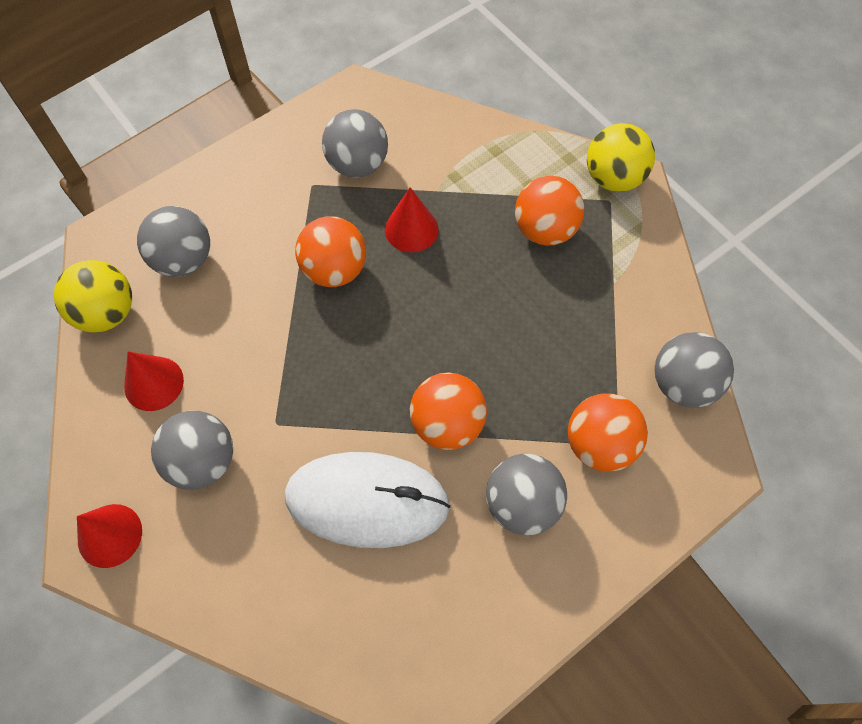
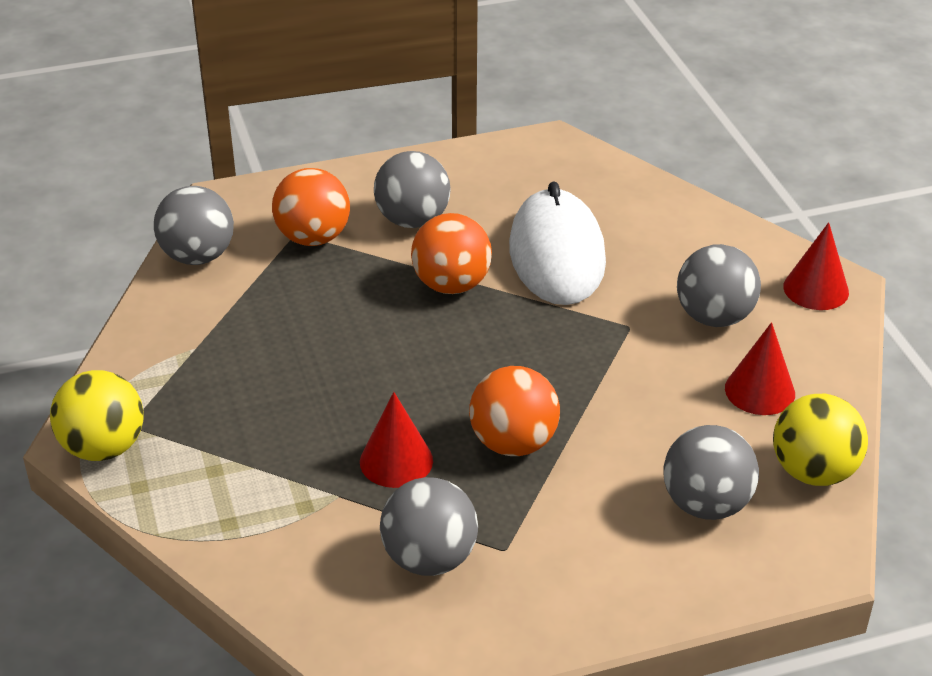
camera: 160 degrees left, 25 degrees down
white mouse [285,452,450,548] -> white mouse turned 60 degrees clockwise [509,181,606,305]
orange ball [515,176,584,246] -> none

